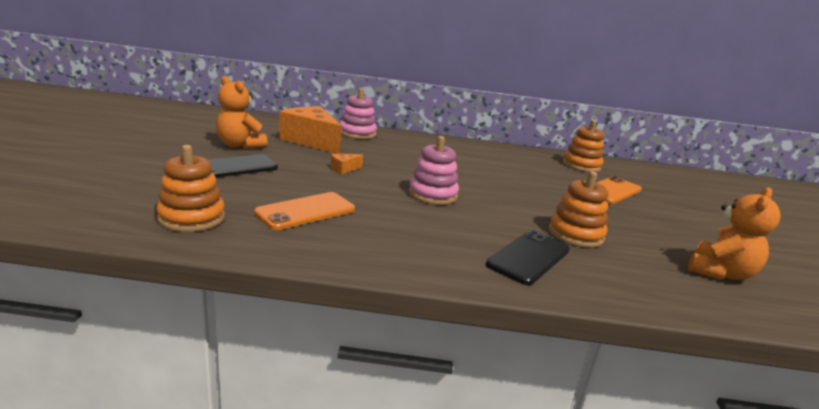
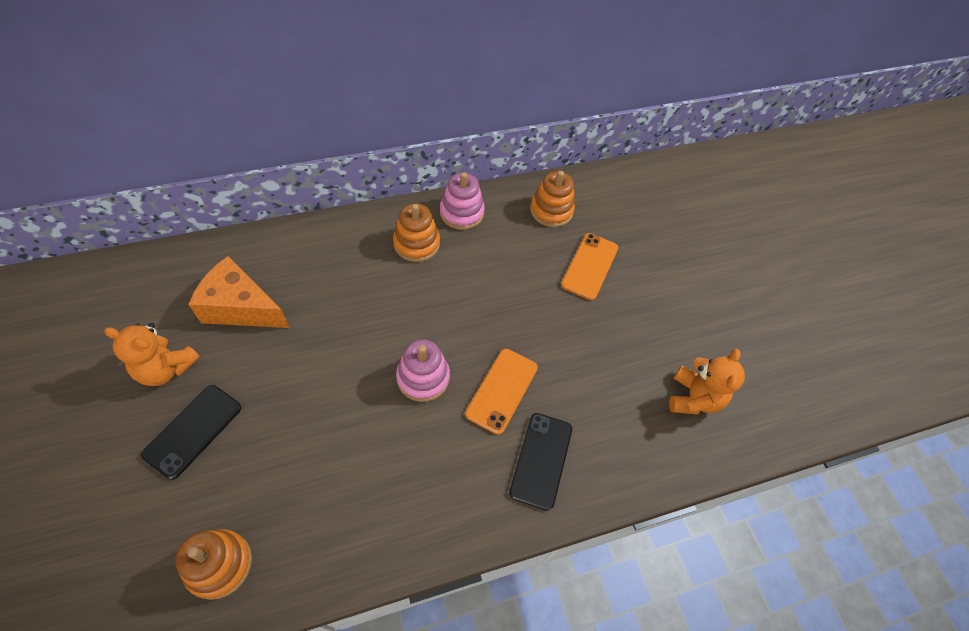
camera: 25 degrees left, 35 degrees up
orange phone [254,192,355,230] -> orange phone moved to [465,349,538,435]
orange cheese [331,154,363,175] -> none
pink stacking toy [340,88,377,139] -> pink stacking toy moved to [440,172,485,230]
orange stacking toy [549,171,608,248] -> orange stacking toy moved to [393,204,440,262]

